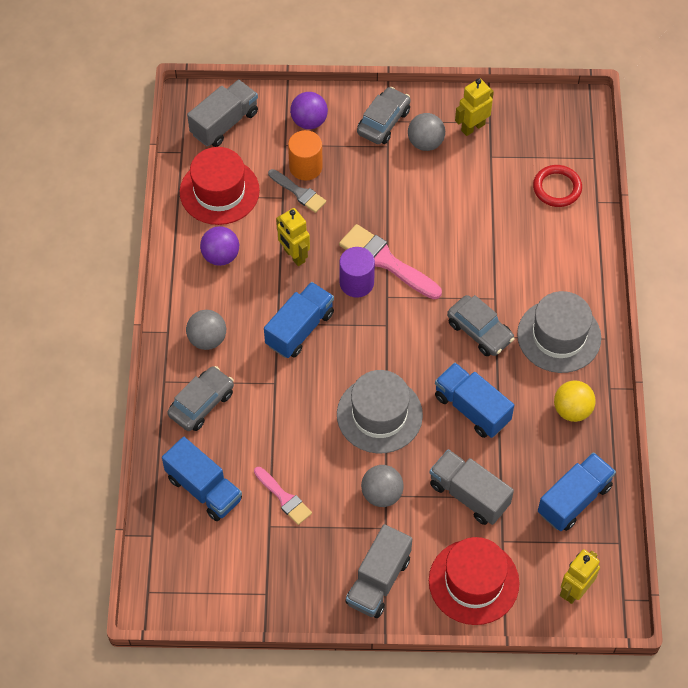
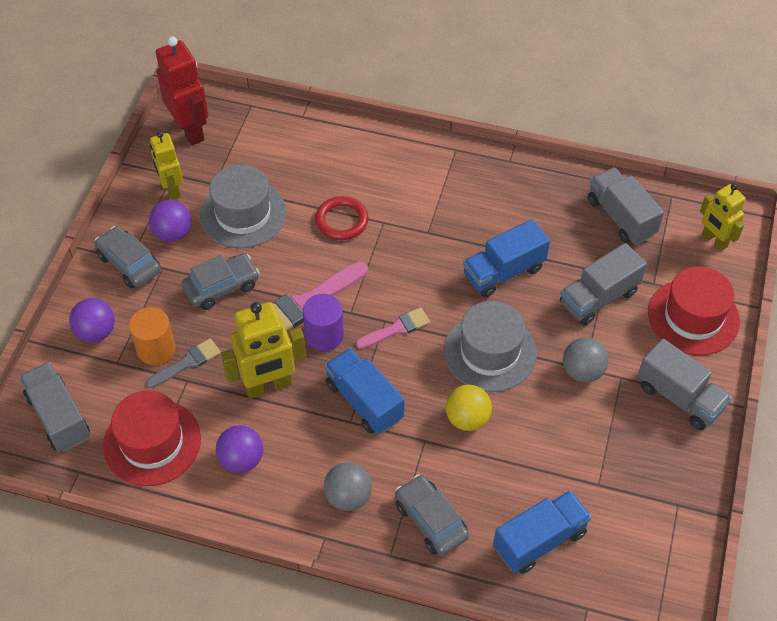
camera: 75 degrees left, 5 degrees down
pink brush [254,467,312,525] -> pink brush moved to [356,307,430,349]
yellow robot [276,208,310,266] -> yellow robot [221,302,306,399], size x1.54
grey ball [408,113,445,151] -> purple ball [149,200,191,242]
grey car [447,295,515,356] -> grey car moved to [182,253,260,310]
grey hat [517,291,601,373] -> grey hat moved to [200,164,286,248]
red ring [533,165,582,207] -> red ring moved to [315,196,369,240]
blue truck [538,452,616,531] -> grey truck [588,167,664,245]
yellow ball [554,380,596,422] -> yellow ball moved to [446,385,492,431]
none -> red robot [156,36,208,145]

